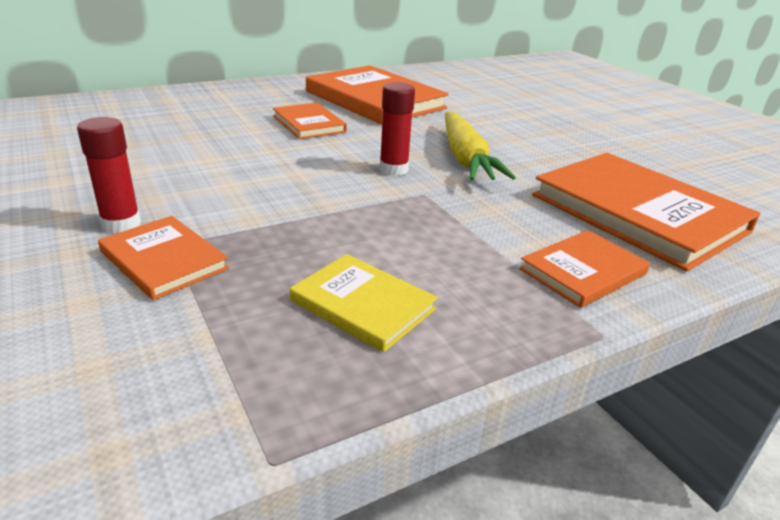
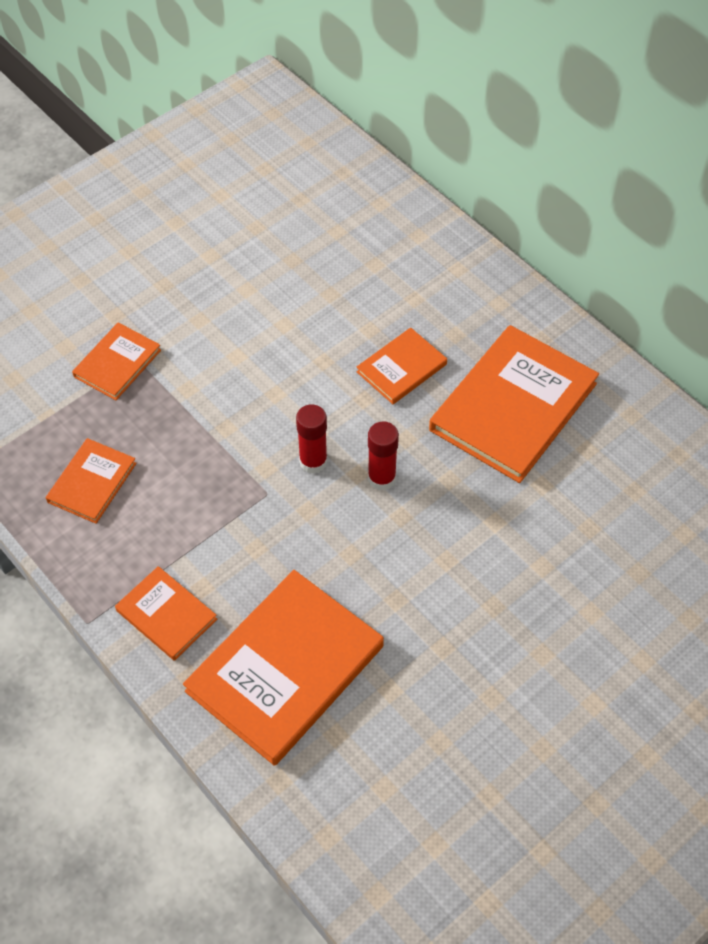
camera: 80 degrees right, 25 degrees up
red glue stick [77,117,141,233] -> red glue stick moved to [368,421,399,491]
yellow book [290,254,438,352] -> orange book [46,438,137,524]
yellow carrot [445,111,516,180] -> none

